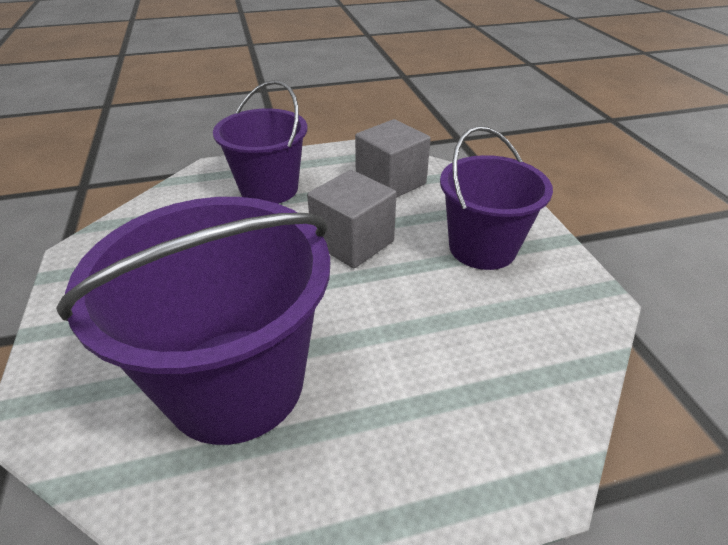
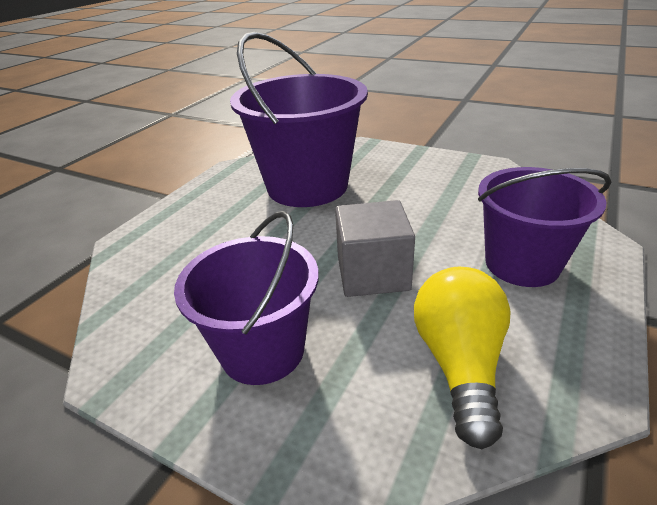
camera: 135 degrees right, 5 degrees down
grey cube [355,119,431,198] -> yellow light bulb [414,267,511,449]

